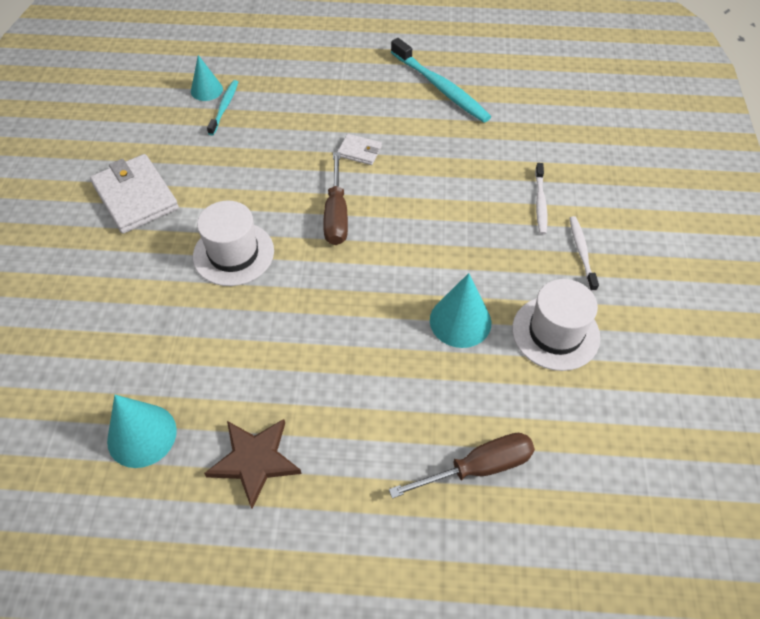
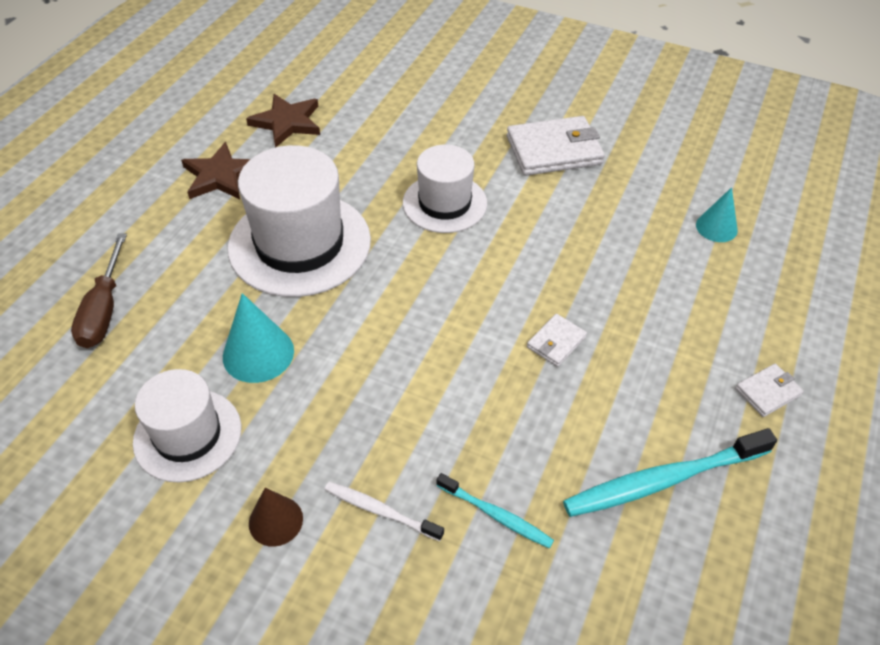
camera: 110 degrees right, 5 degrees down
turquoise cone [107,395,177,468] -> brown star [246,94,320,147]
turquoise toothbrush [207,80,238,135] -> turquoise toothbrush moved to [436,473,554,549]
brown screwdriver [323,152,348,245] -> none
white toothbrush [570,216,599,292] -> brown cone [249,488,303,547]
none -> white hat [228,145,371,297]
none -> white wallet [735,364,804,417]

